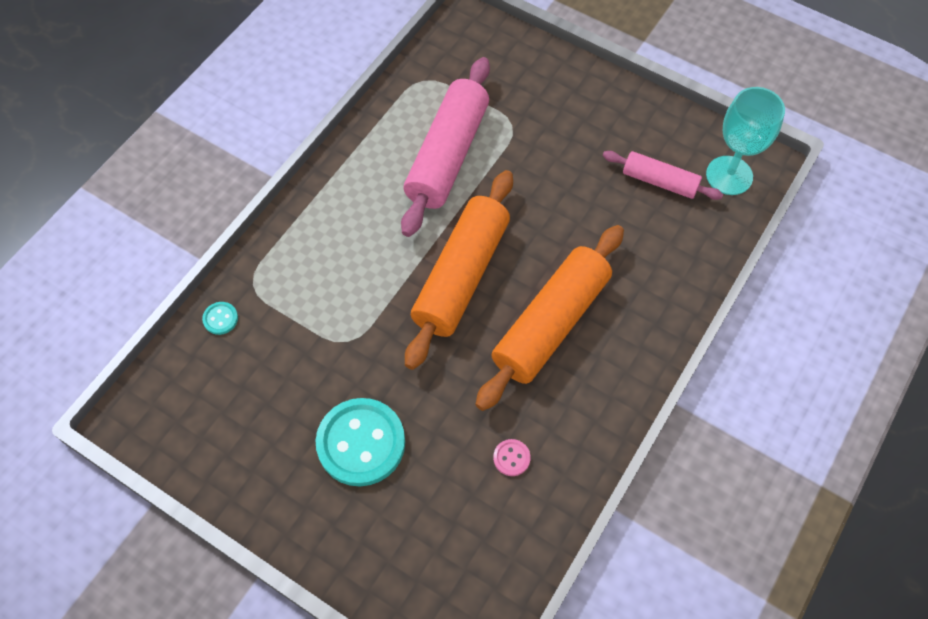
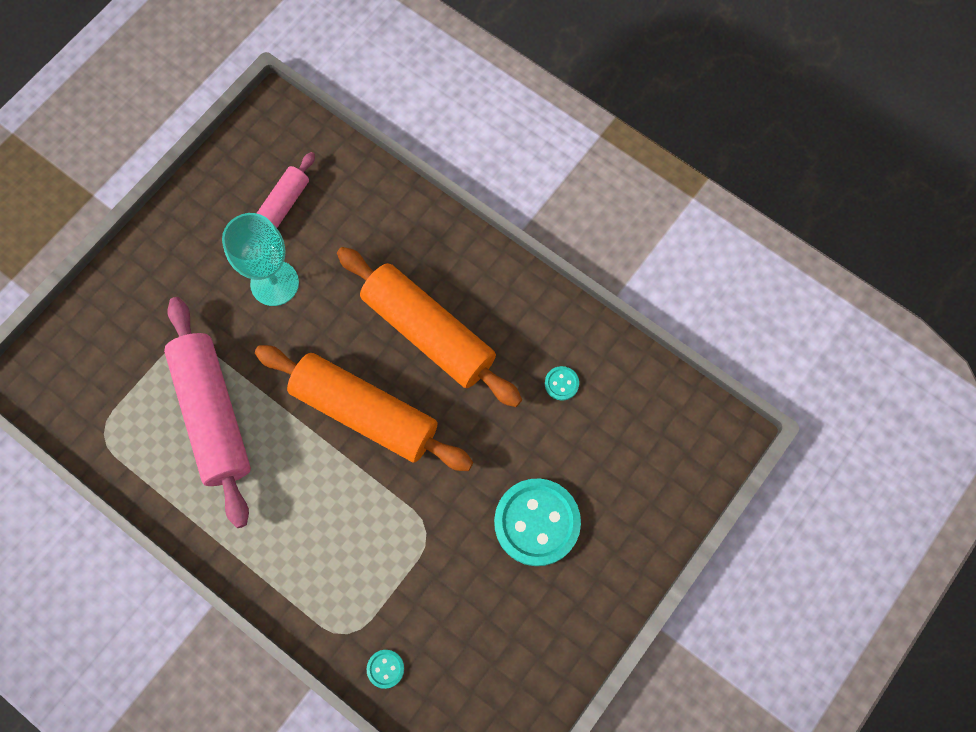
camera: 85 degrees left, 10 degrees up
pink rolling pin [401,57,490,237] -> pink rolling pin turned 45 degrees clockwise [164,297,251,528]
pink button [493,439,531,476] -> turquoise button [545,366,579,401]
turquoise goblet [706,87,785,195] -> turquoise goblet moved to [222,213,299,306]

